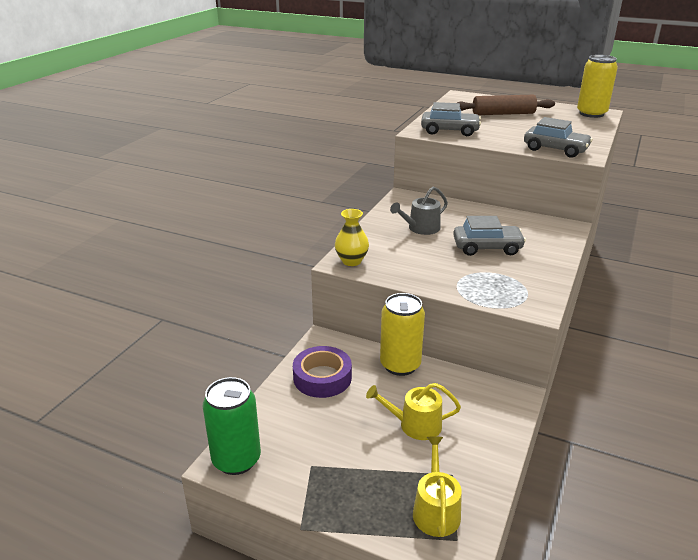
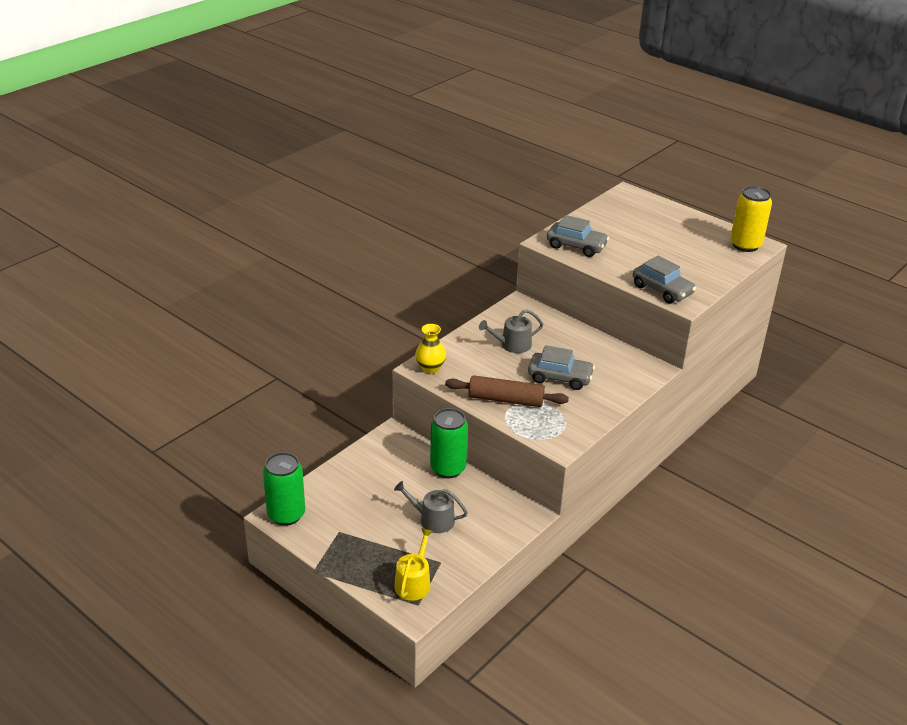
camera: 15 degrees right, 5 degrees up
purple tape [293,346,352,398] -> none
yellow watering can [366,383,461,440] -> grey watering can [394,481,468,533]
yellow can [380,293,425,376] -> green can [430,408,468,478]
brown rolling pin [457,95,555,115] -> brown rolling pin moved to [445,375,569,407]

